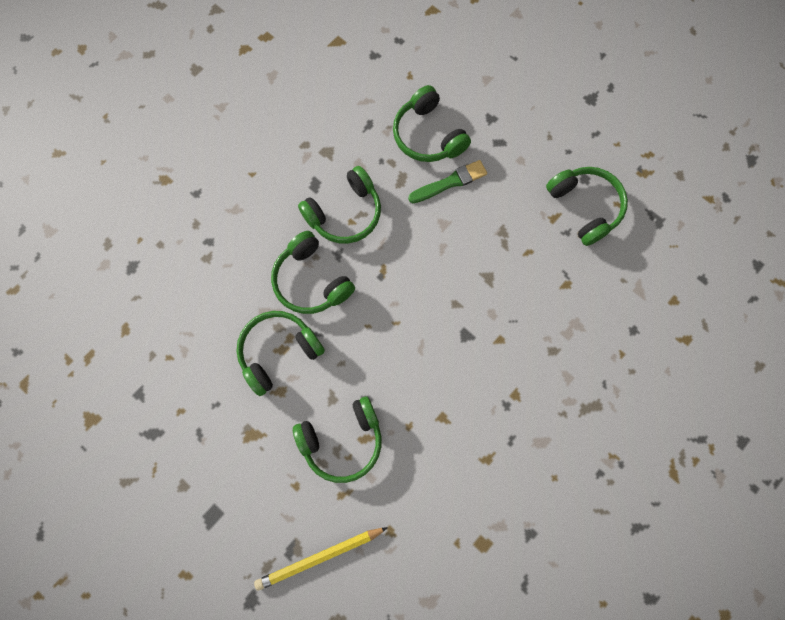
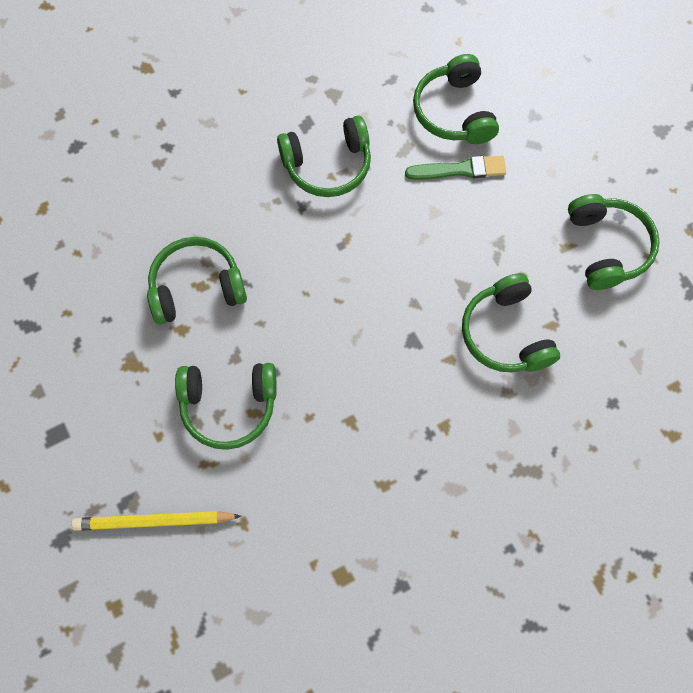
camera: 20 degrees right, 5 degrees down
green headphones [271,231,355,314] -> green headphones moved to [462,273,560,372]

